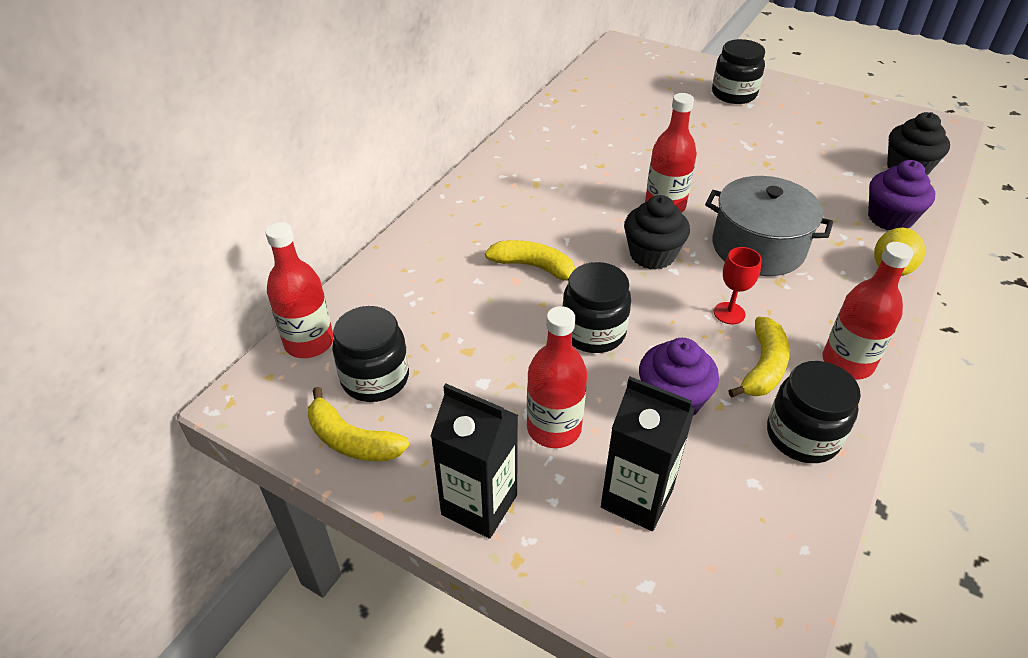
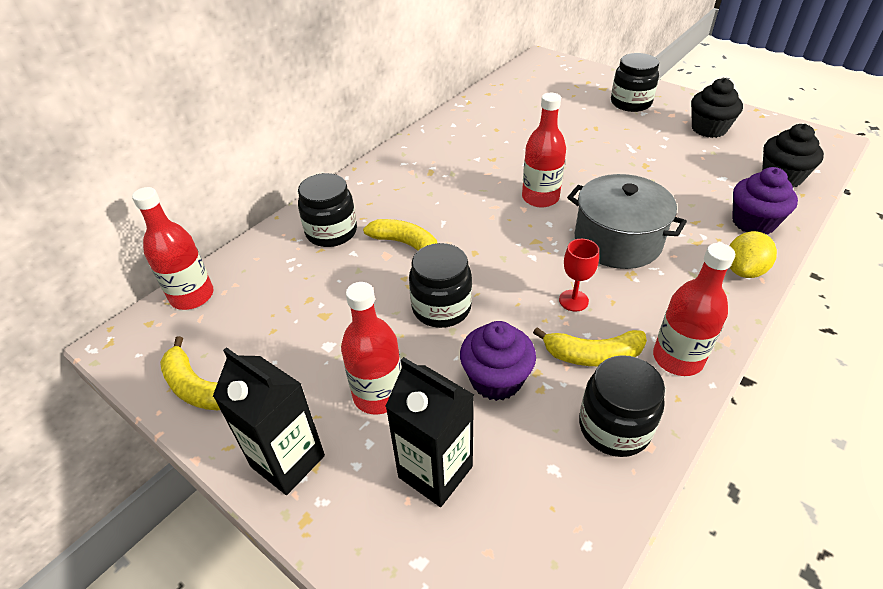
camera: 10 degrees right, 0 degrees up
black jar [332,306,409,402] -> black jar moved to [298,173,357,247]
black cupcake [624,195,690,270] -> black cupcake moved to [691,78,743,138]
yellow banana [728,317,790,398] -> yellow banana turned 60 degrees clockwise [533,327,647,366]

